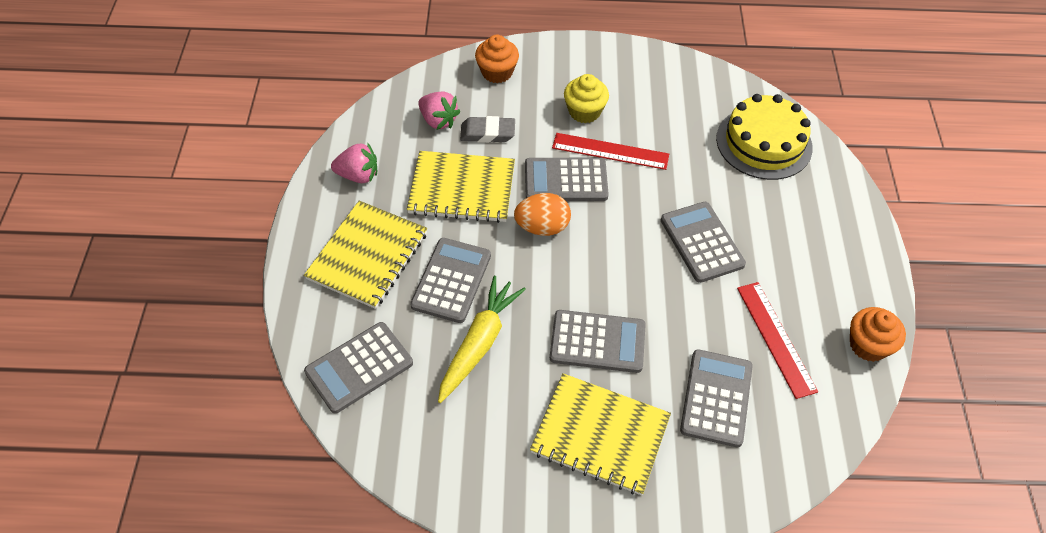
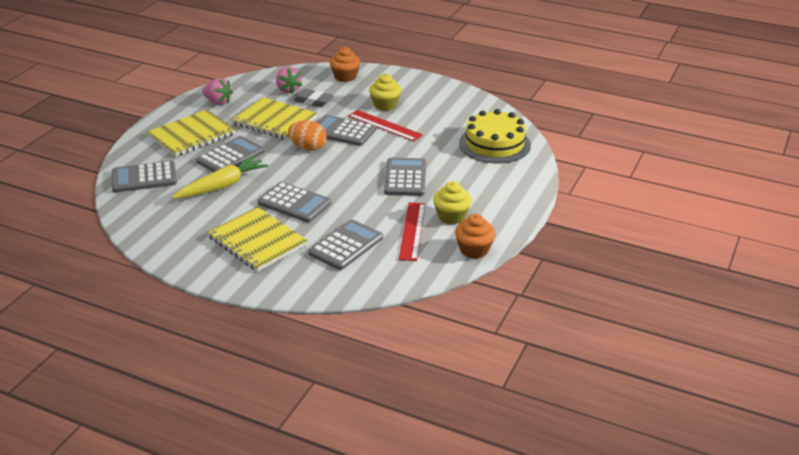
camera: 25 degrees right, 20 degrees down
none -> yellow cupcake [433,181,472,224]

